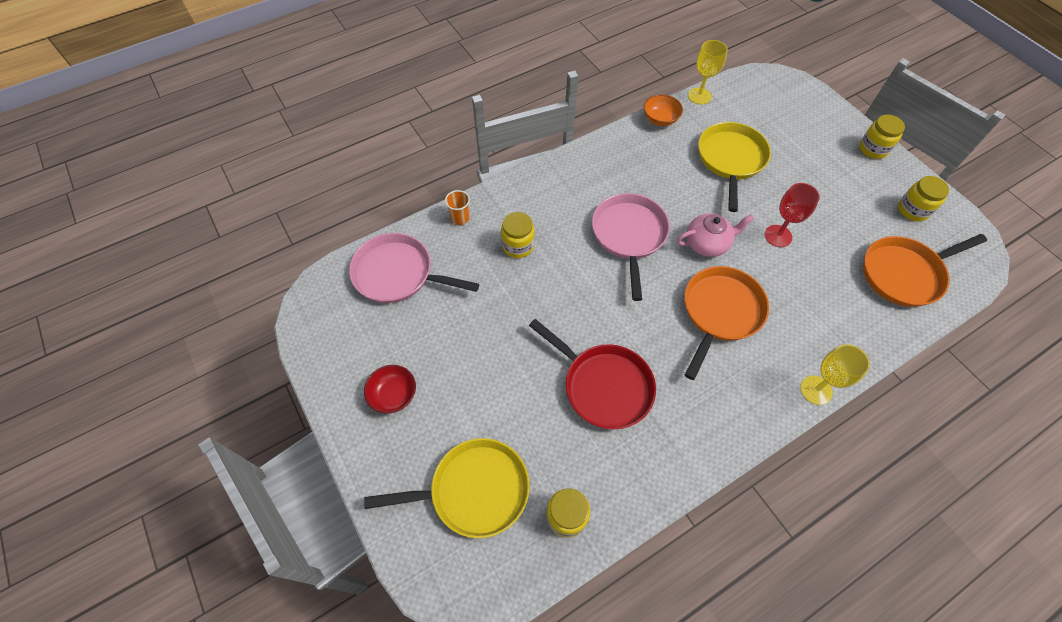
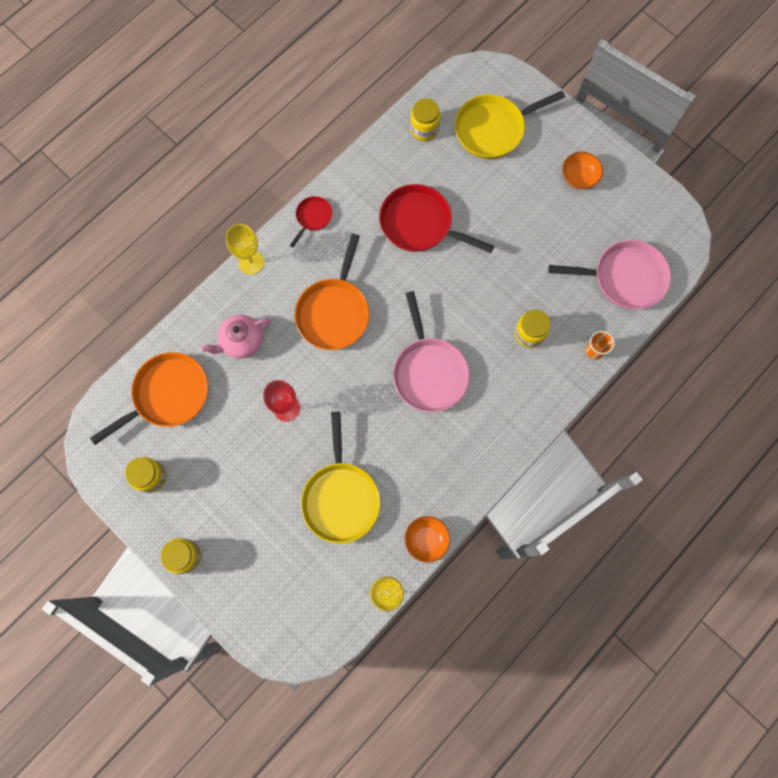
camera: 165 degrees right, 15 degrees up
red bowl [364,365,416,414] -> orange bowl [562,152,603,189]
pink teapot [677,213,754,257] -> pink teapot moved to [200,315,271,359]
none -> red pan [290,196,332,247]

